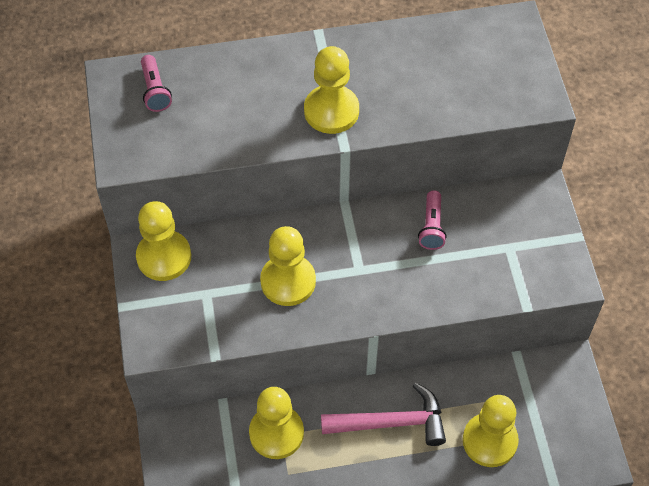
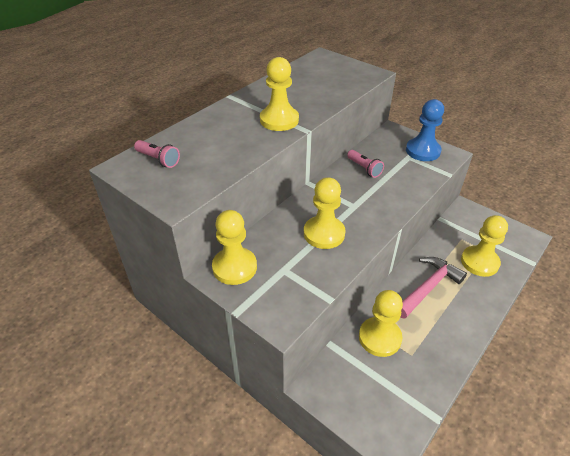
camera: 40 degrees left, 15 degrees down
none -> blue pawn [406,99,444,161]

